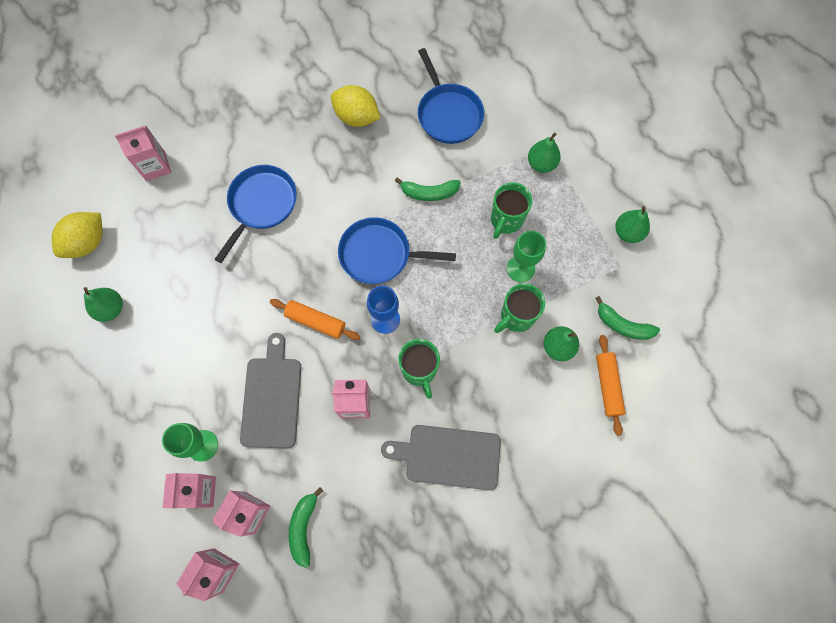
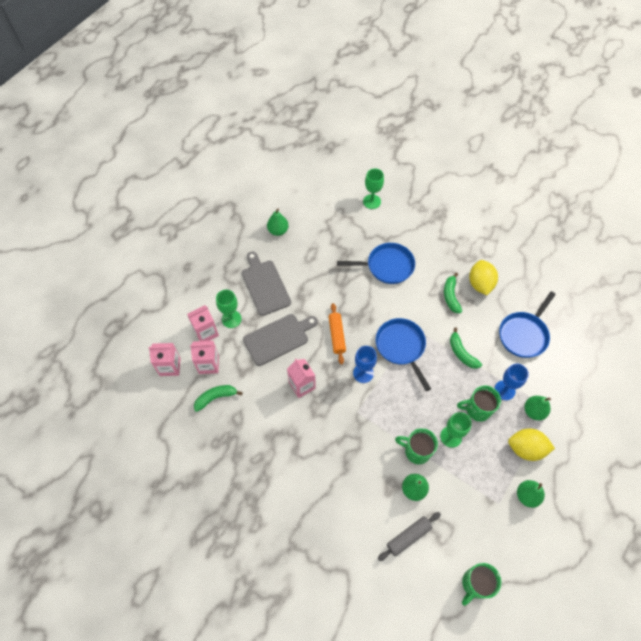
camera: 60 degrees right, 10 degrees down
yellow lemon [52,212,102,258] -> yellow lemon moved to [508,429,555,461]
pink carton [114,126,171,181] -> green goblet [363,169,384,209]
grey cutting board [381,425,501,490] -> grey cutting board moved to [242,251,291,316]
green mug [398,339,440,399] -> green mug moved to [462,563,501,606]
green banana [595,296,660,340] -> green banana moved to [444,272,462,313]
orange rolling pin [596,335,626,436] -> grey rolling pin [378,512,441,561]
none -> blue goblet [494,363,529,400]

